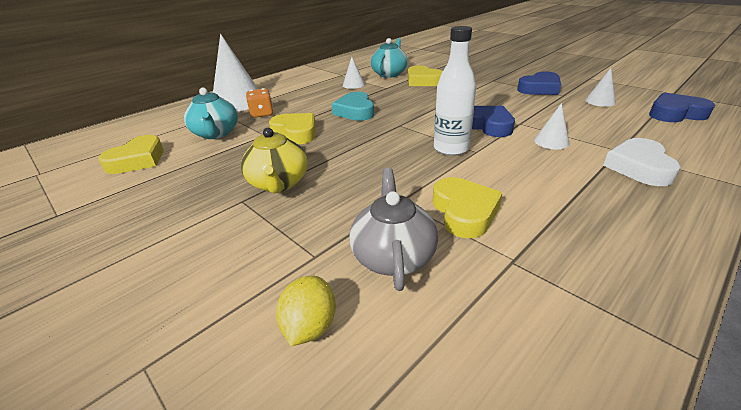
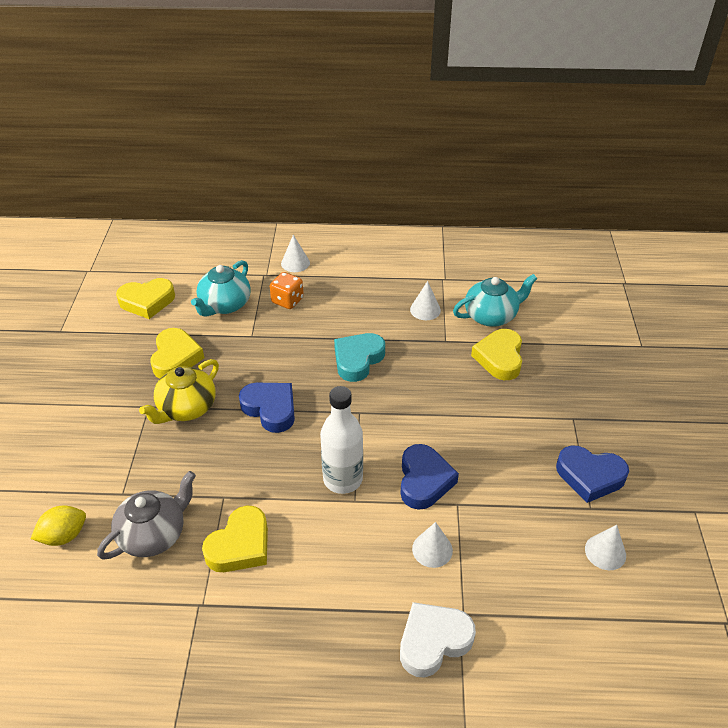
camera: 45 degrees right, 10 degrees up
white cone [213,34,258,111] -> white cone [281,235,310,272], size x0.46
yellow heart [269,113,316,145] -> yellow heart moved to [150,328,204,378]
blue heart [649,93,715,122] -> blue heart moved to [239,383,295,433]

